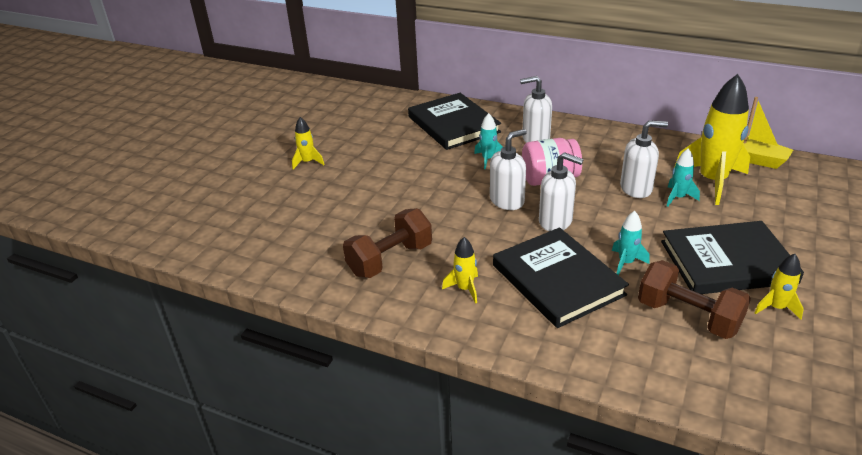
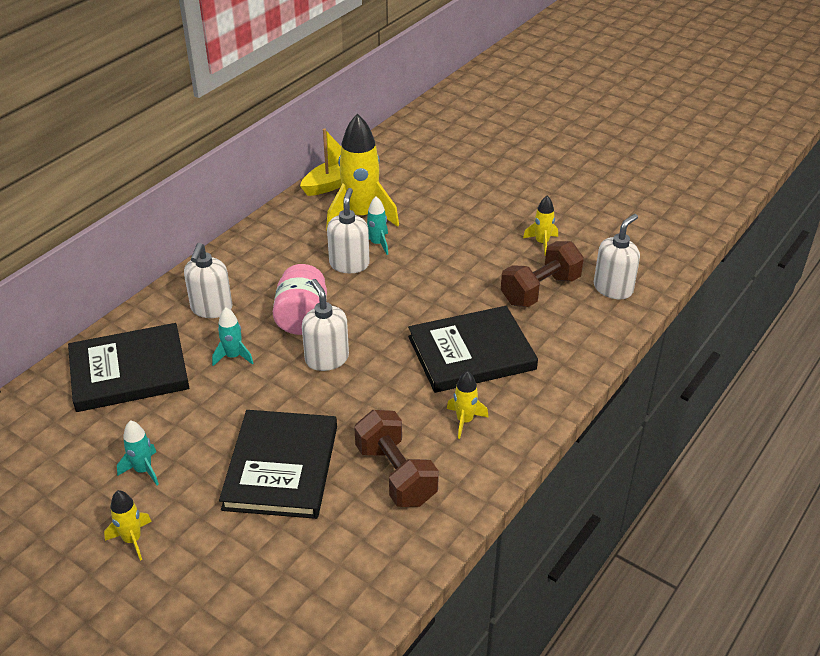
camera: 80 degrees left, 5 degrees up
white soap dispenser [539,152,584,231] -> white soap dispenser moved to [594,214,640,299]
turquoise rocket [612,211,650,275] -> turquoise rocket moved to [117,420,159,485]
black book [661,221,804,294] -> black book moved to [219,410,337,519]

